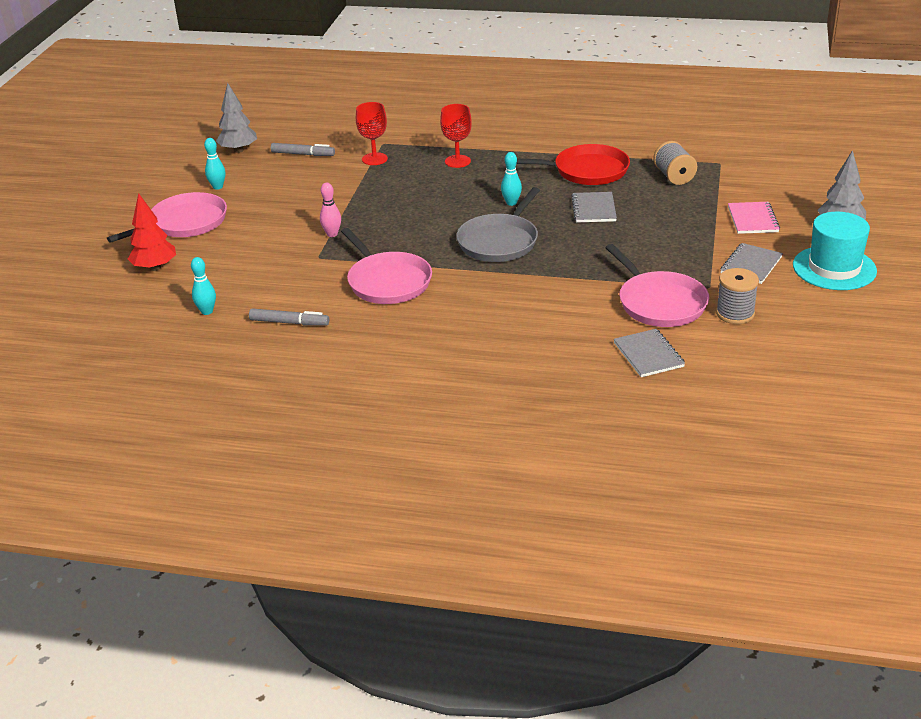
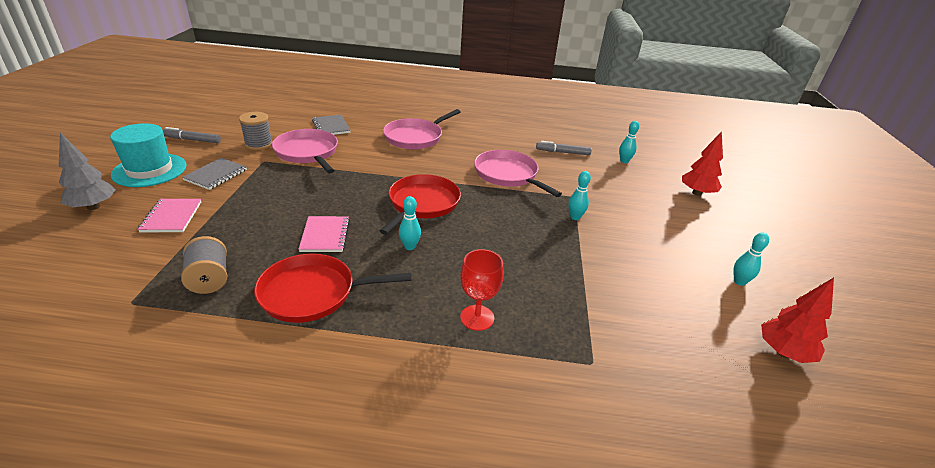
camera: 170 degrees right, 0 degrees up
pink pan [107,192,227,243] -> pink pan moved to [383,109,460,150]
grey tree [216,83,257,153] -> red tree [761,278,834,363]
grey marker [271,143,335,156] -> grey marker moved to [163,127,221,143]
pink bowling pin [320,183,341,237] -> turquoise bowling pin [568,171,591,220]
red goblet [356,102,388,165] -> none
grey pan [456,187,540,262] -> red pan [380,174,461,235]
grey notebook [571,192,617,223] -> pink notebook [299,216,350,252]

